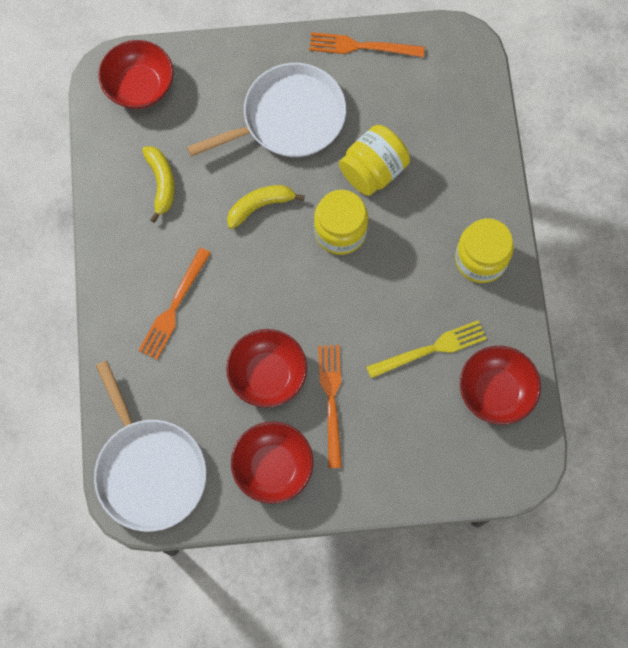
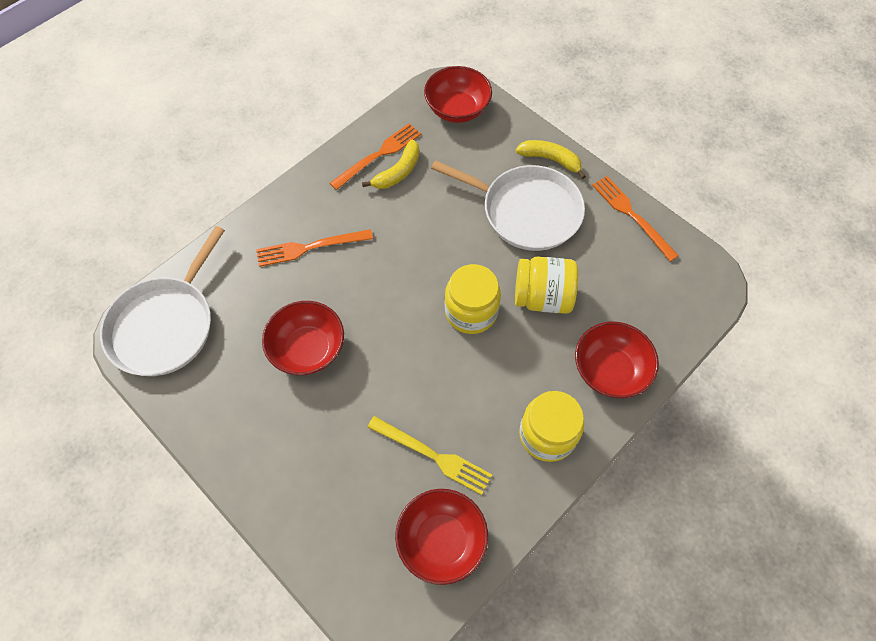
camera: 50 degrees right, 10 degrees down
yellow banana [227,185,305,229] -> yellow banana moved to [515,140,586,179]
red bowl [231,422,314,504] -> red bowl moved to [575,322,659,398]
orange fork [318,345,342,468] -> orange fork moved to [330,123,421,190]

